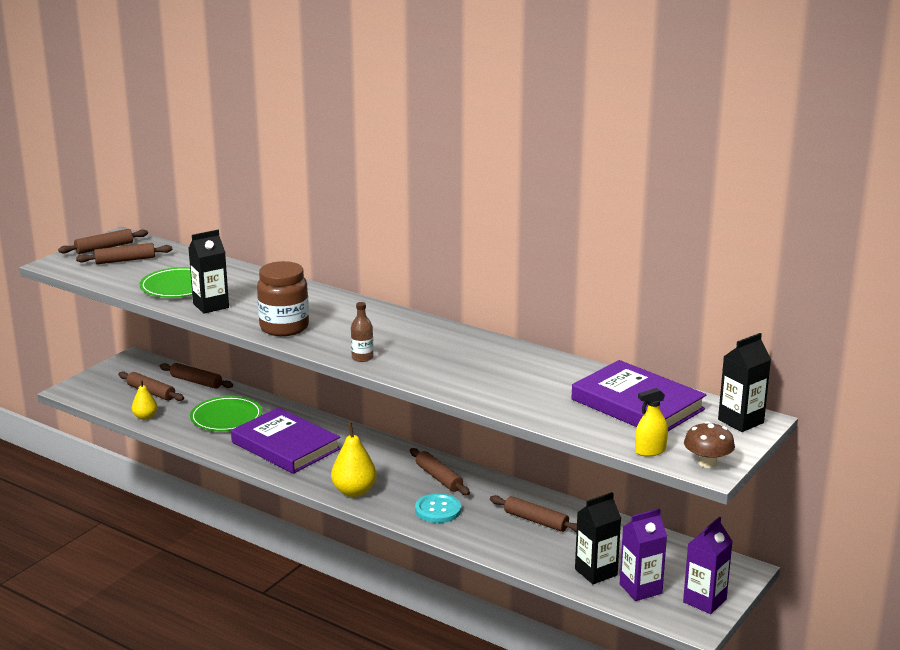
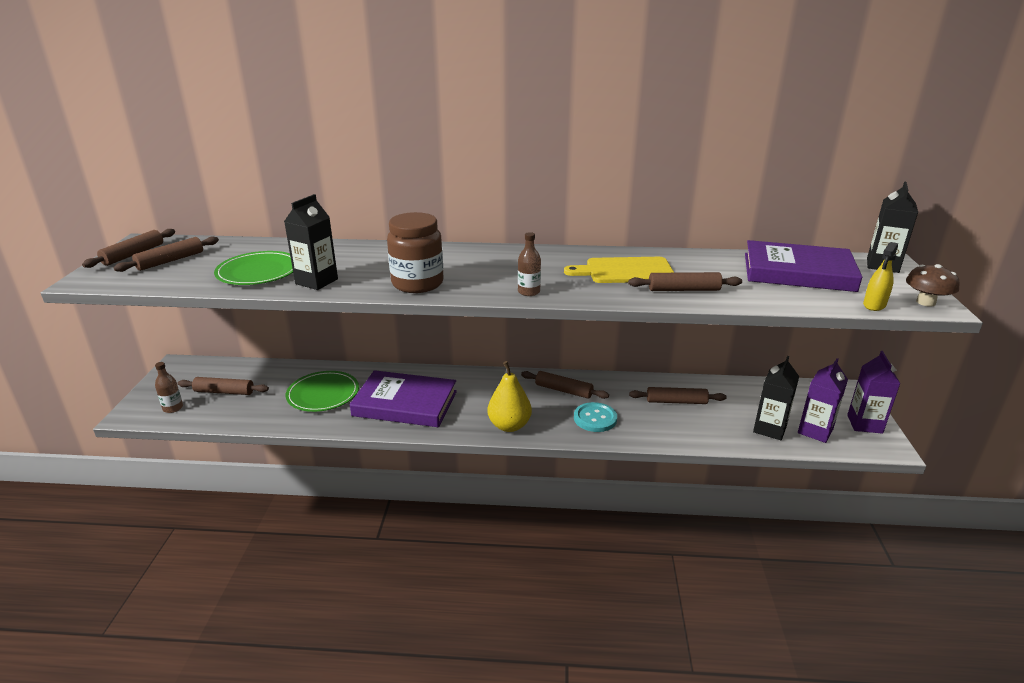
camera: 30 degrees left, 5 degrees up
yellow pear [132,379,157,420] -> none
brown rolling pin [160,363,233,389] -> brown rolling pin moved to [628,272,742,291]
none -> brown bottle [155,362,183,413]
none -> yellow cutting board [564,257,674,283]

